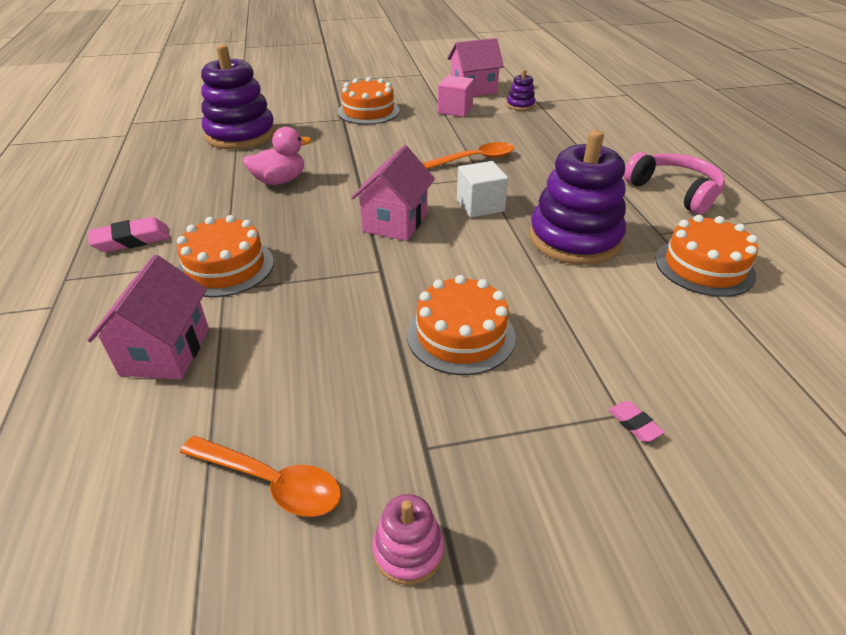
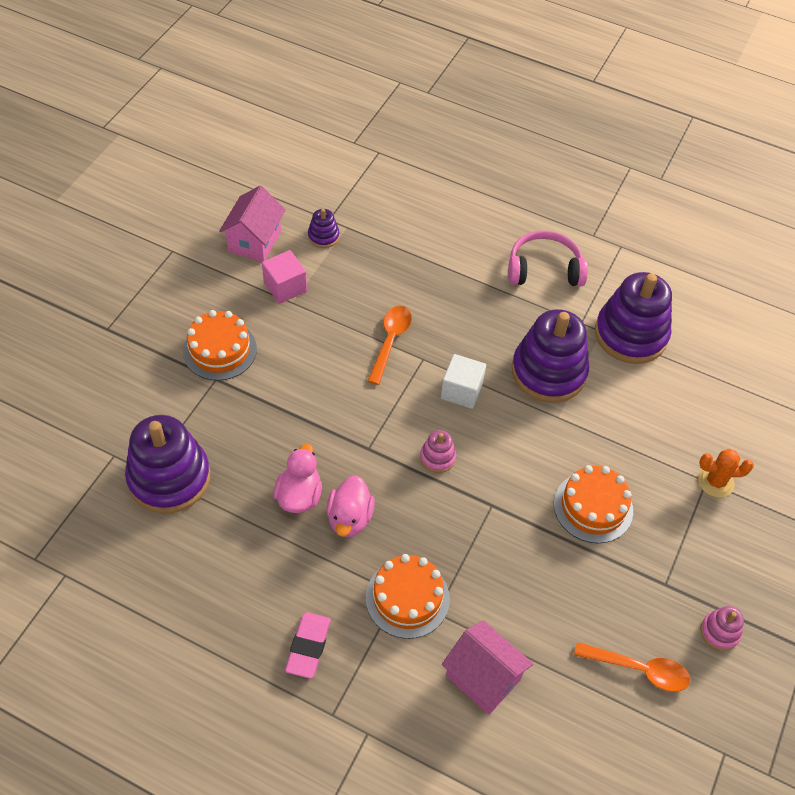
camera: 55 degrees left, 15 degrees up
orange spoon [180,436,341,517] -> orange spoon turned 45 degrees clockwise [574,642,690,692]
pink house [351,145,435,241] -> pink stacking toy [420,430,456,473]
pink eraser [608,401,665,442] -> orange cactus [698,449,754,497]
orange cake [655,215,758,297] -> purple stacking toy [595,272,672,364]
none -> pink duck [326,475,375,537]

